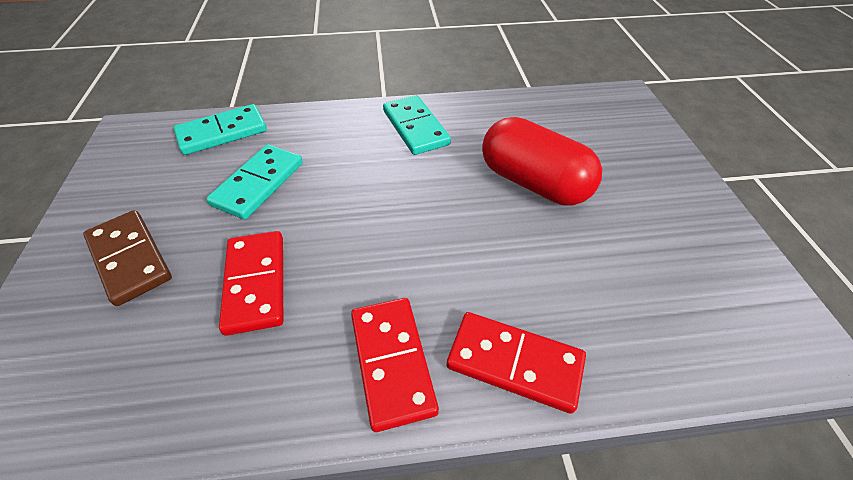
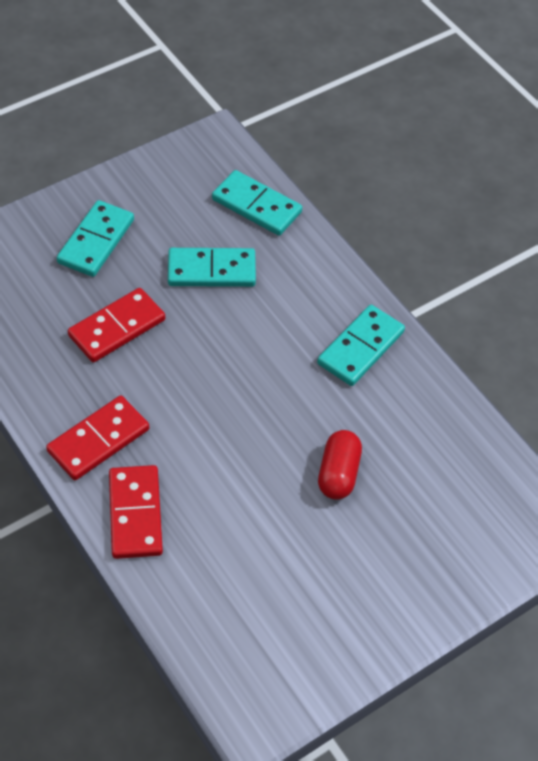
camera: 60 degrees right, 5 degrees up
brown domino [83,210,172,306] -> turquoise domino [57,200,134,277]
red capsule [482,117,602,205] -> red capsule [318,430,362,500], size x0.60

